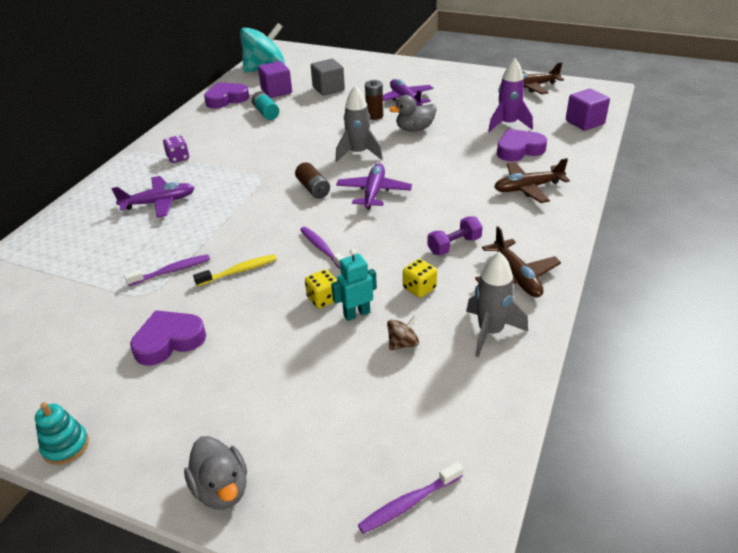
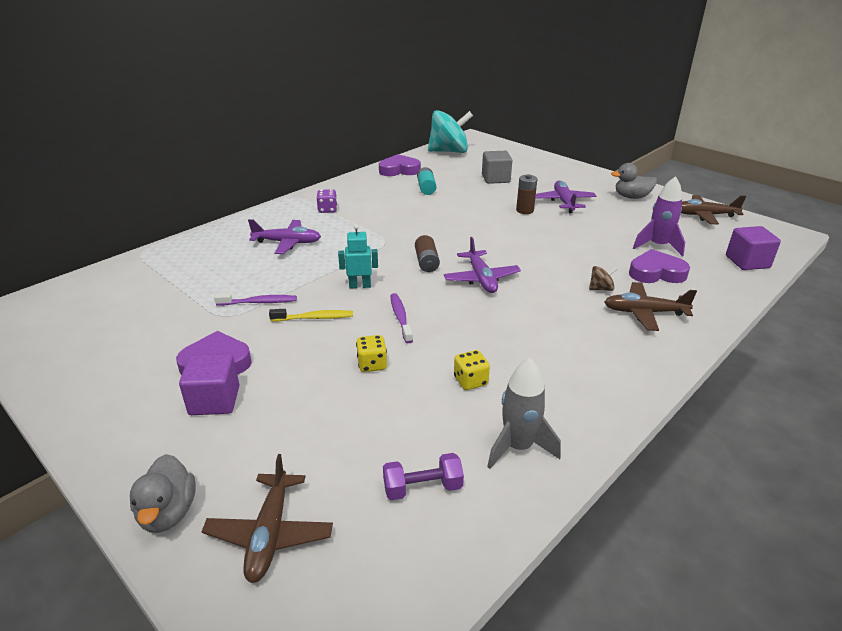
camera: 20 degrees right, 5 degrees down
turquoise stacking toy [35,402,89,465] -> none
purple cube [258,61,292,98] -> purple cube moved to [179,354,239,415]
turquoise robot [331,249,377,321] -> turquoise robot moved to [338,224,378,289]
grey rocket [335,86,383,162] -> none
purple plane [336,163,412,210] -> purple plane turned 135 degrees clockwise [444,237,521,293]
purple toothbrush [358,462,463,534] -> none
brown spinning top [387,316,419,350] -> brown spinning top moved to [589,266,618,291]
grey duck [389,95,437,132] -> grey duck moved to [611,163,657,199]
purple dumbbell [427,216,483,255] -> purple dumbbell moved to [383,453,464,500]
brown plane [475,226,561,297] -> brown plane moved to [202,454,333,583]

